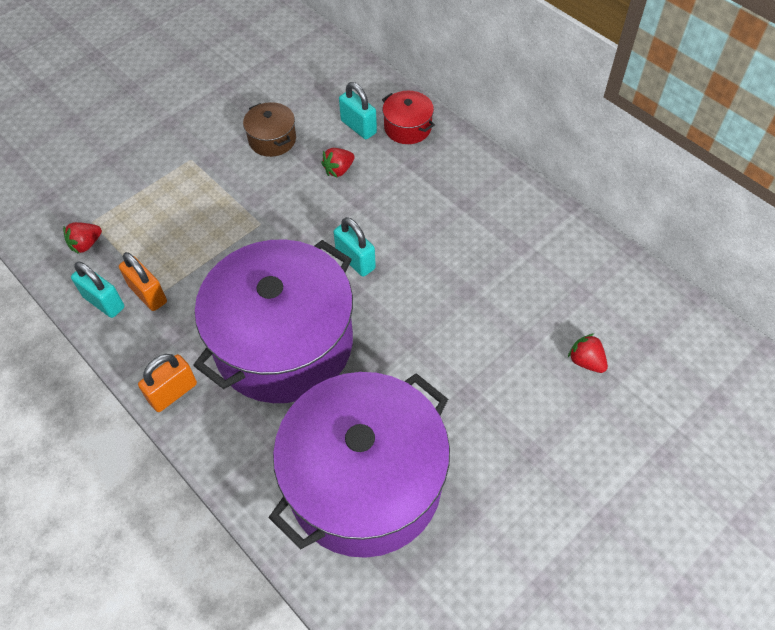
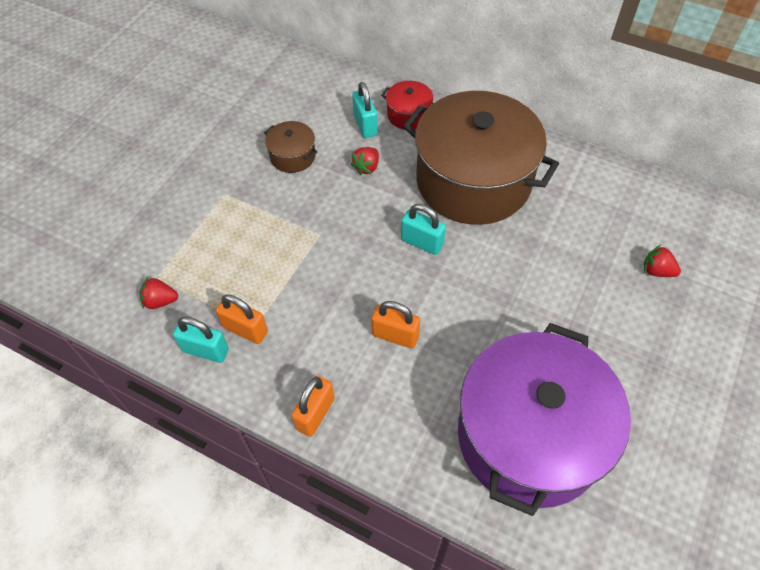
camera: 20 degrees left, 0 degrees up
red strawberry [63,222,102,254] -> red strawberry turned 60 degrees clockwise [140,277,178,309]
purple pot [193,239,353,403] -> orange padlock [371,301,420,348]
turquoise padlock [339,82,377,139] -> turquoise padlock turned 45 degrees clockwise [352,82,378,138]
none -> brown pot [403,91,559,225]

